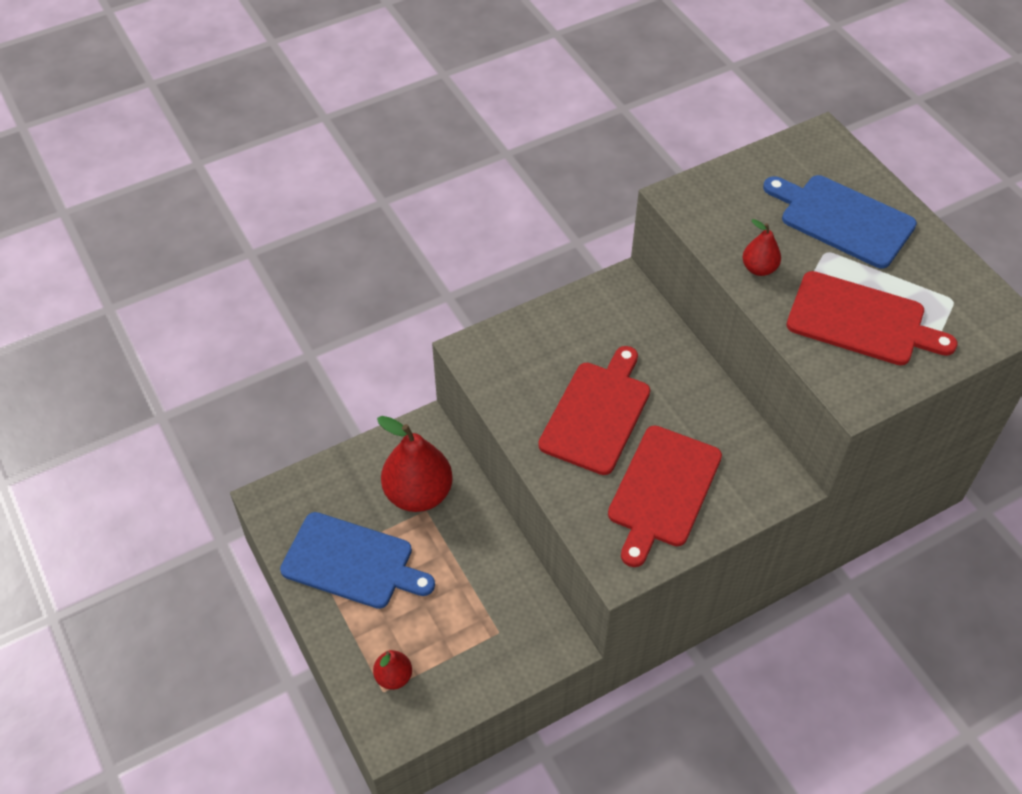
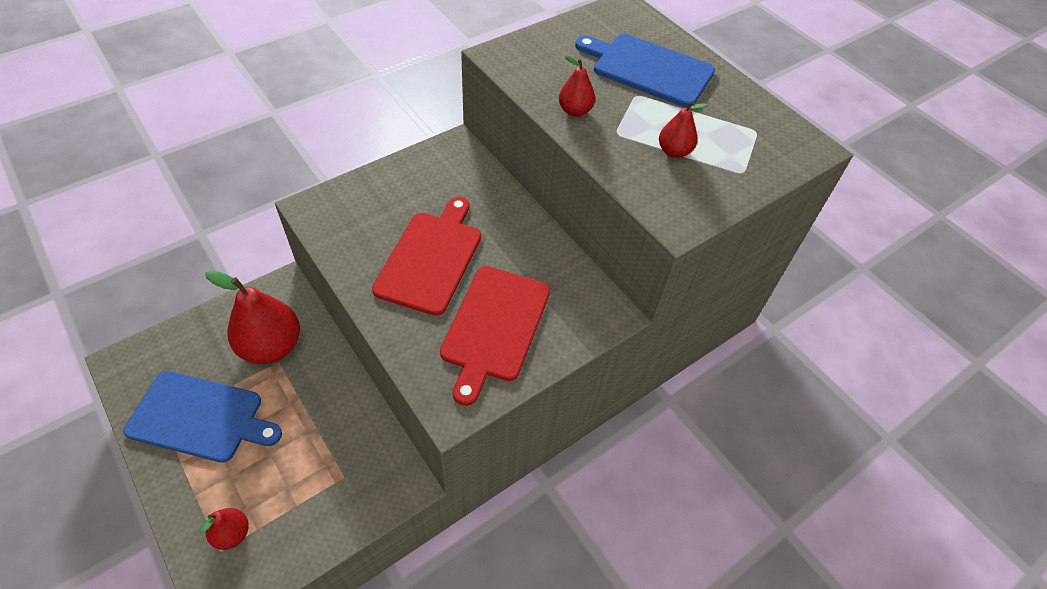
camera: 10 degrees left, 0 degrees up
red cutting board [786,271,957,365] -> red pear [659,101,709,158]

